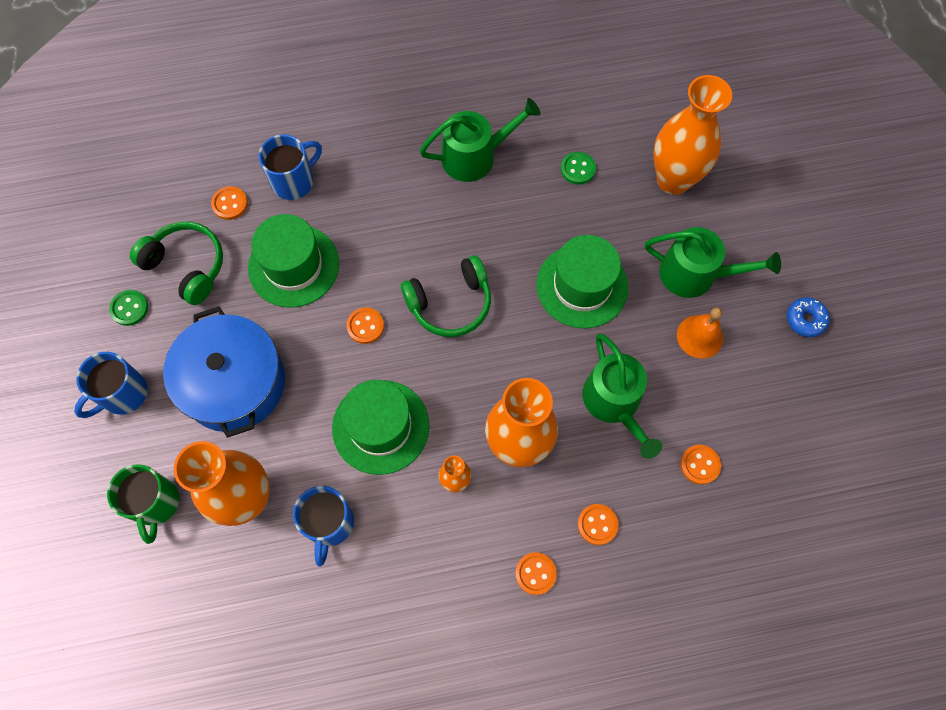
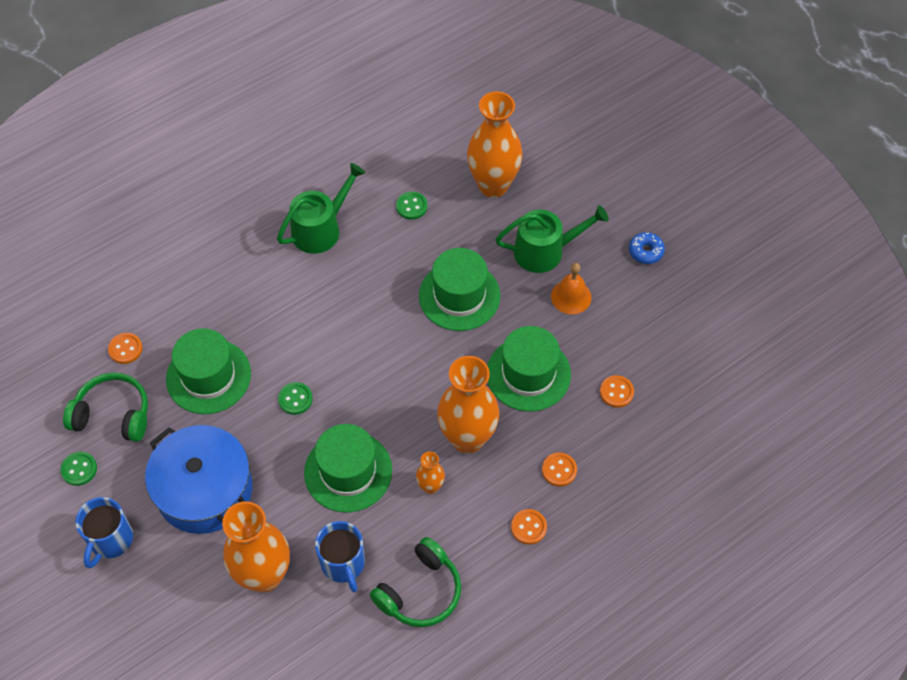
camera: 25 degrees left, 10 degrees down
green mug [107,464,179,544] -> none
blue mug [259,134,322,200] -> none
orange button [346,307,384,344] -> green button [278,382,313,415]
green headphones [401,255,491,337] -> green headphones moved to [370,537,461,627]
green watering can [582,333,662,459] -> green hat [487,326,571,411]

